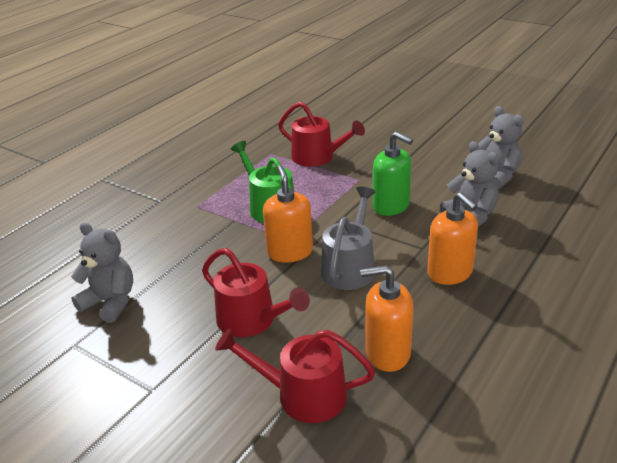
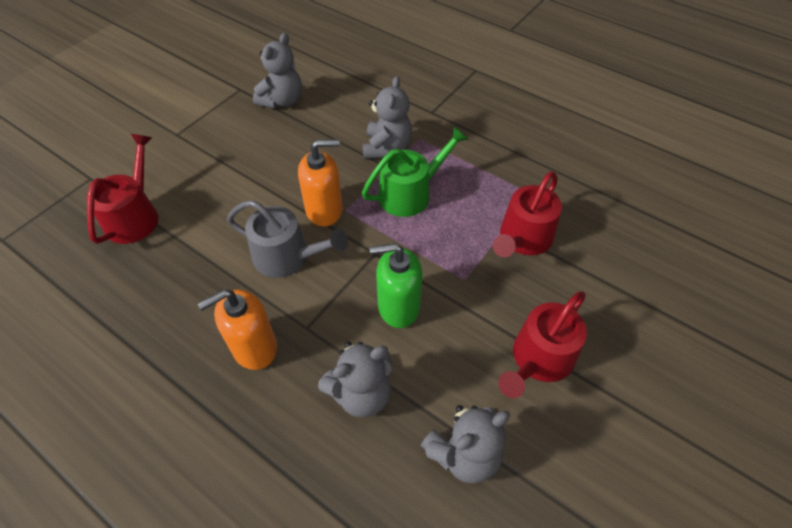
camera: 90 degrees right, 20 degrees up
red watering can [202,248,310,337] -> red watering can moved to [498,291,587,398]
orange soap dispenser [360,265,413,372] -> none
green soap dispenser [373,132,413,216] -> green soap dispenser turned 45 degrees clockwise [369,243,422,328]
none -> grey teddy bear [363,76,412,159]

